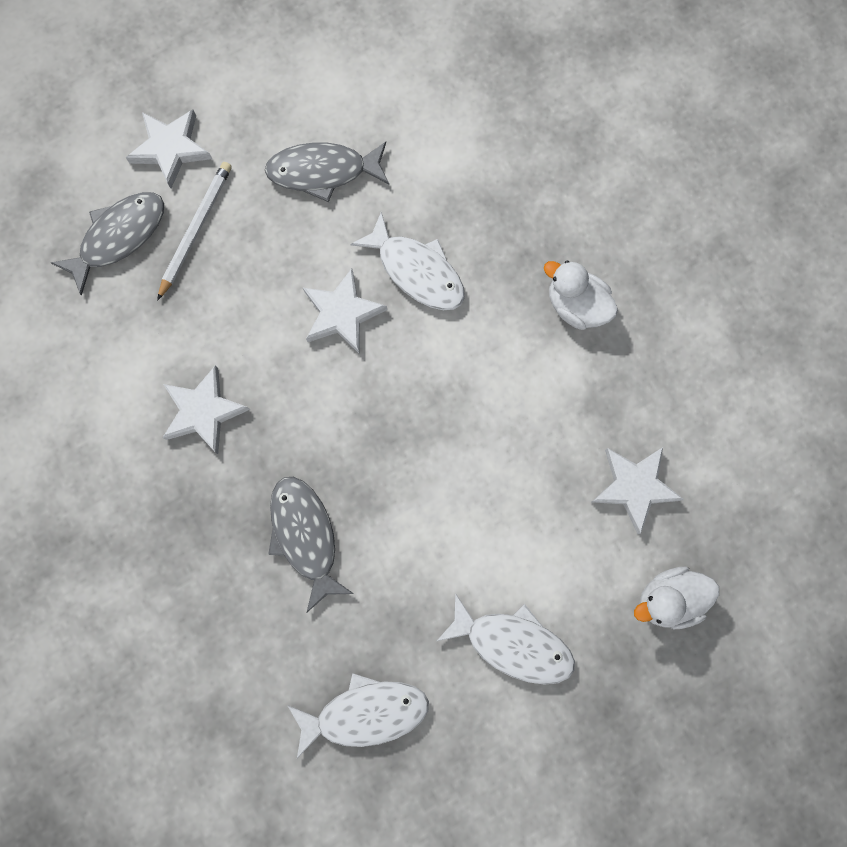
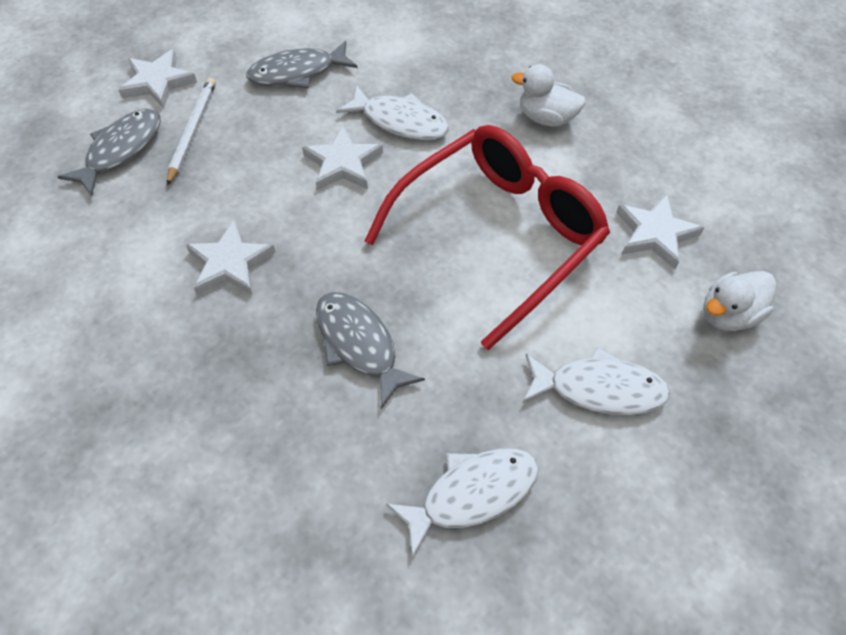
camera: 15 degrees left, 20 degrees down
none -> red glasses [364,125,610,350]

